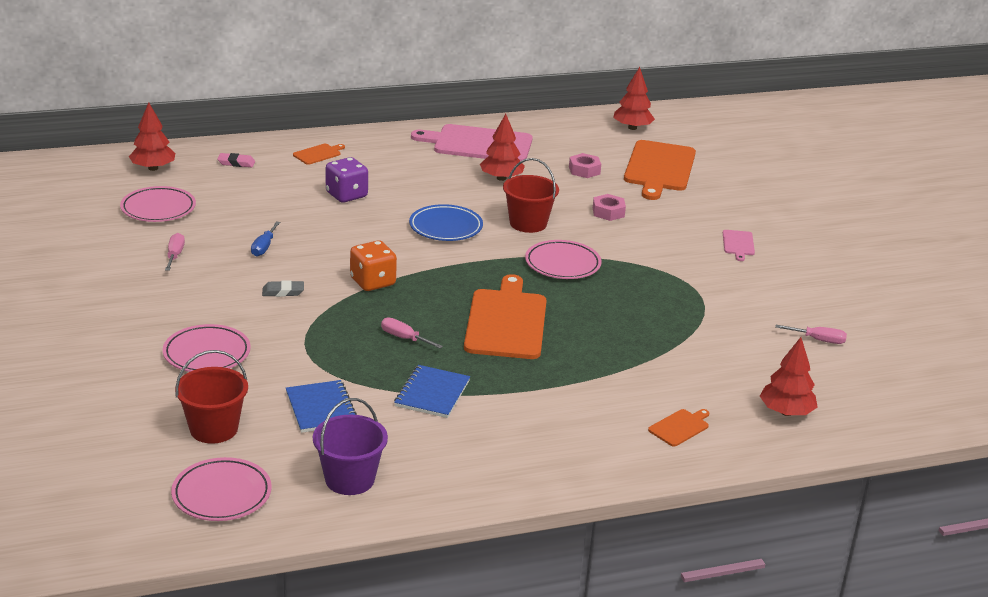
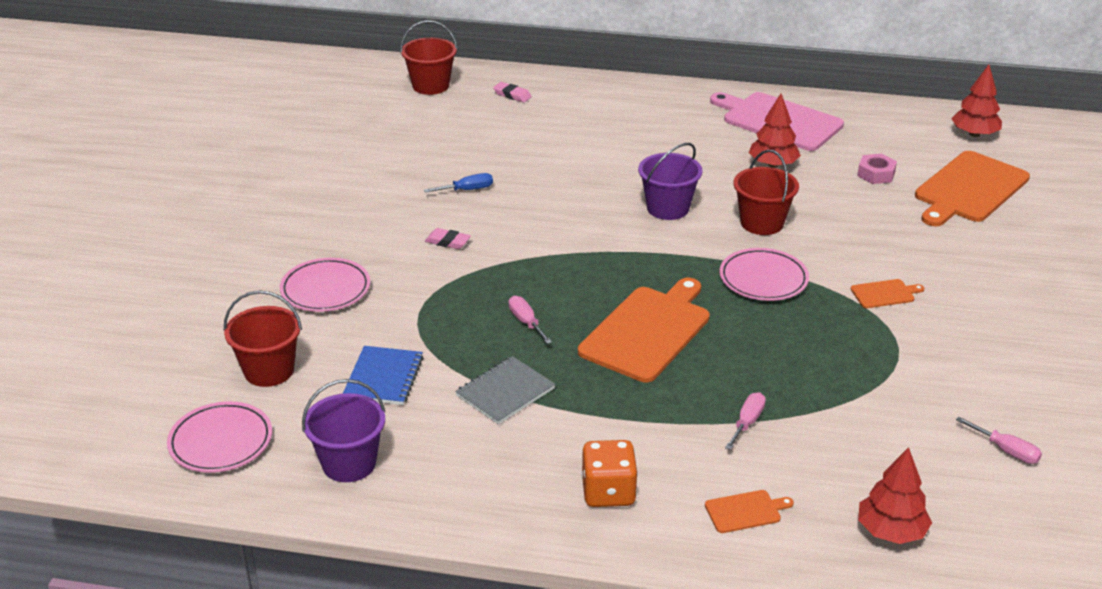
camera: 30 degrees right, 5 degrees up
pink plate [120,186,196,222] -> none
red tree [129,102,175,171] -> red bucket [400,20,458,95]
pink screwdriver [165,233,185,271] -> pink screwdriver moved to [725,392,766,450]
blue screwdriver [251,221,280,257] -> blue screwdriver turned 150 degrees counterclockwise [424,173,493,193]
grey eraser [262,280,304,297] -> pink eraser [425,228,471,249]
orange cutting board [293,144,345,165] -> orange cutting board moved to [851,279,924,308]
purple dice [326,157,368,203] -> none
orange dice [350,240,397,291] -> orange dice moved to [581,440,638,507]
blue notebook [394,365,470,418] -> grey notebook [455,356,555,424]
blue plate [409,204,483,241] -> purple bucket [638,143,703,220]
pink nut [593,194,626,221] -> none
pink cutting board [723,230,755,261] -> none

